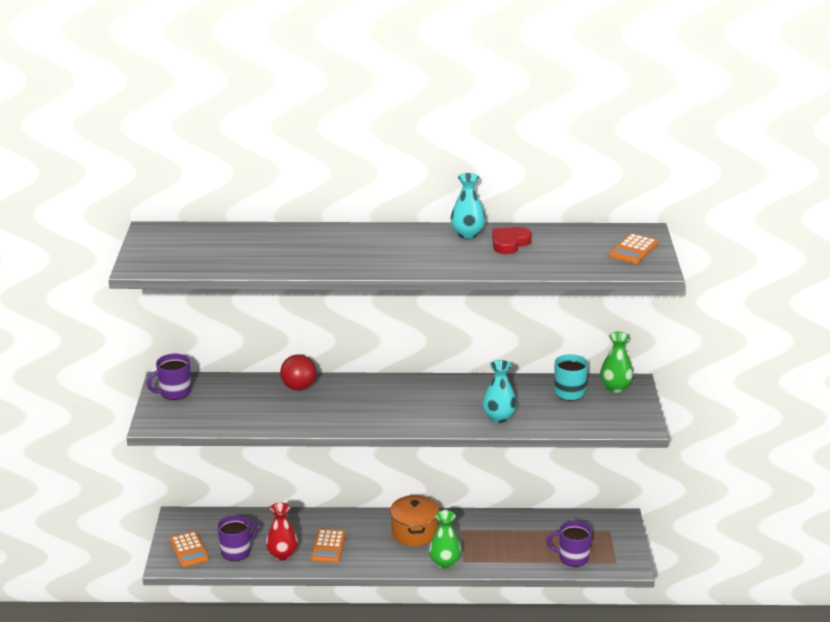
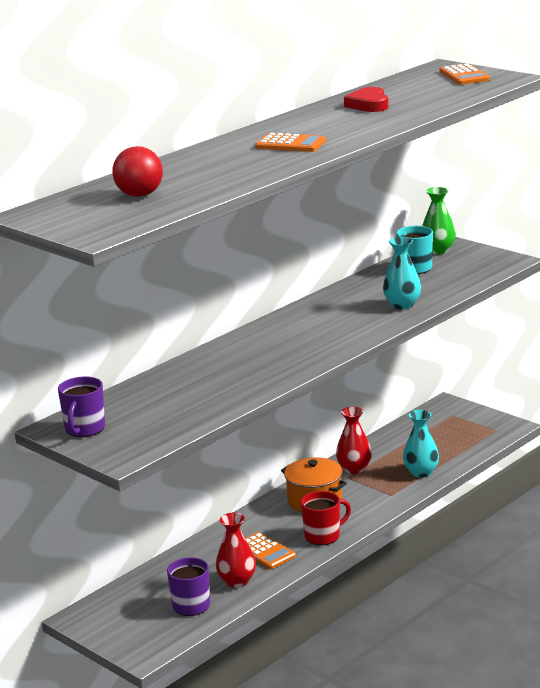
camera: 45 degrees left, 5 degrees down
orange calculator [170,531,209,567] -> orange calculator moved to [255,133,326,152]
red ball [280,354,317,390] -> red ball moved to [112,146,163,197]
green vase [429,510,461,569] -> none
turquoise vase [450,173,485,239] -> turquoise vase moved to [403,410,439,478]
purple mug [547,521,592,567] -> none
none -> red mug [301,491,351,545]
none -> red vase [336,407,372,474]

